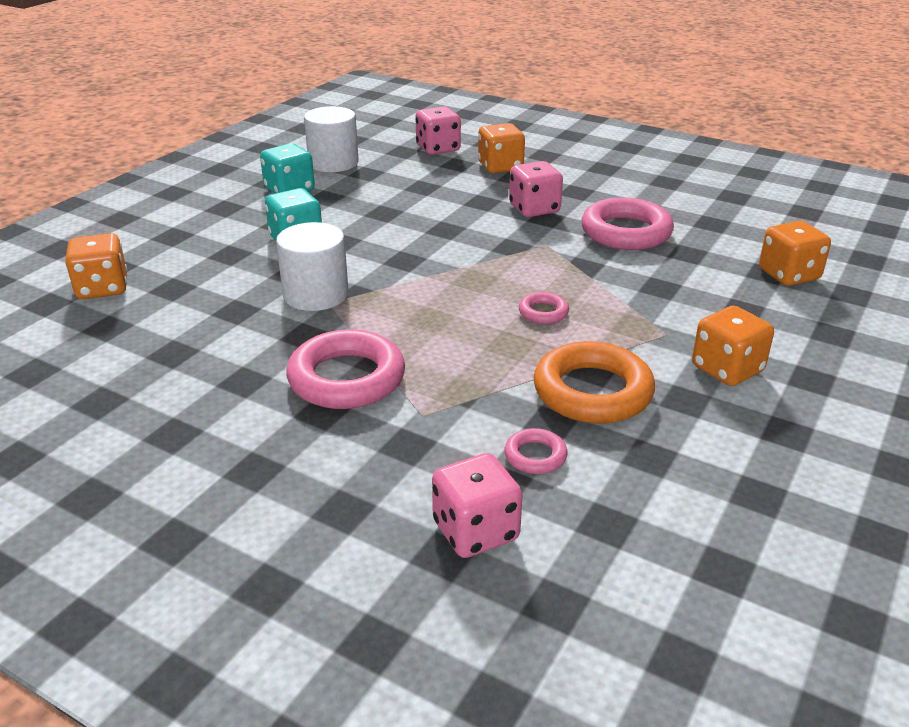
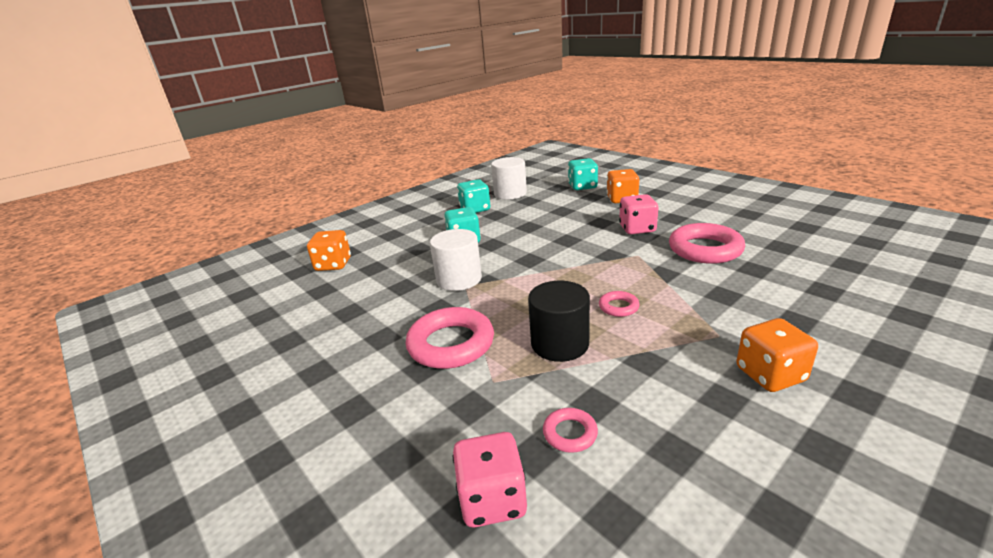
camera: 20 degrees right, 5 degrees down
pink dice [415,106,461,155] -> turquoise dice [568,158,598,190]
orange ring [534,341,655,424] -> none
orange dice [759,221,831,286] -> none
none -> black cylinder [528,281,590,362]

